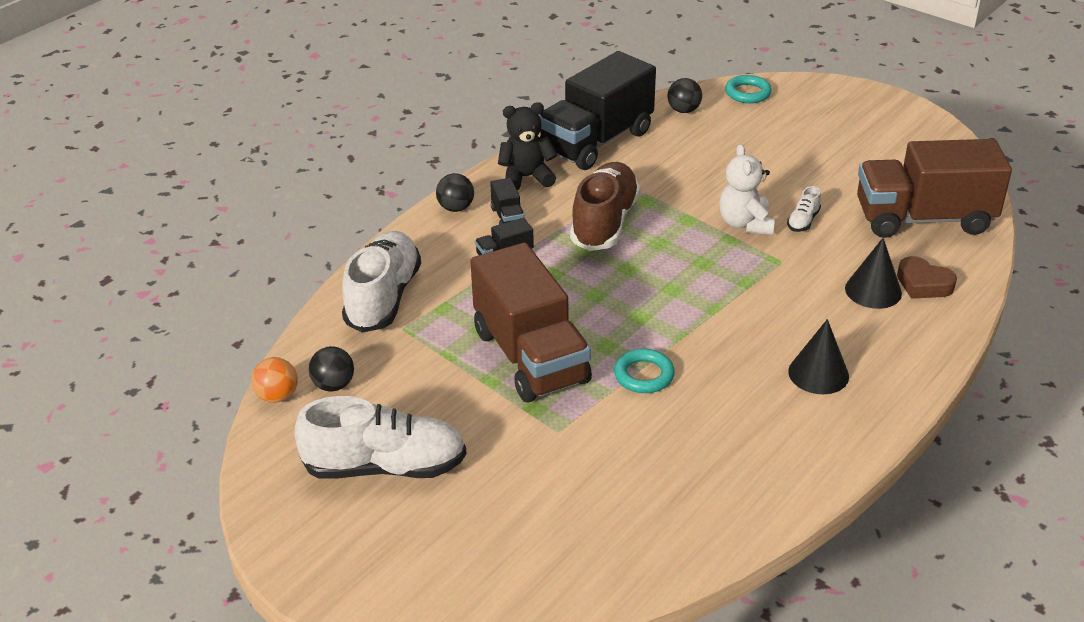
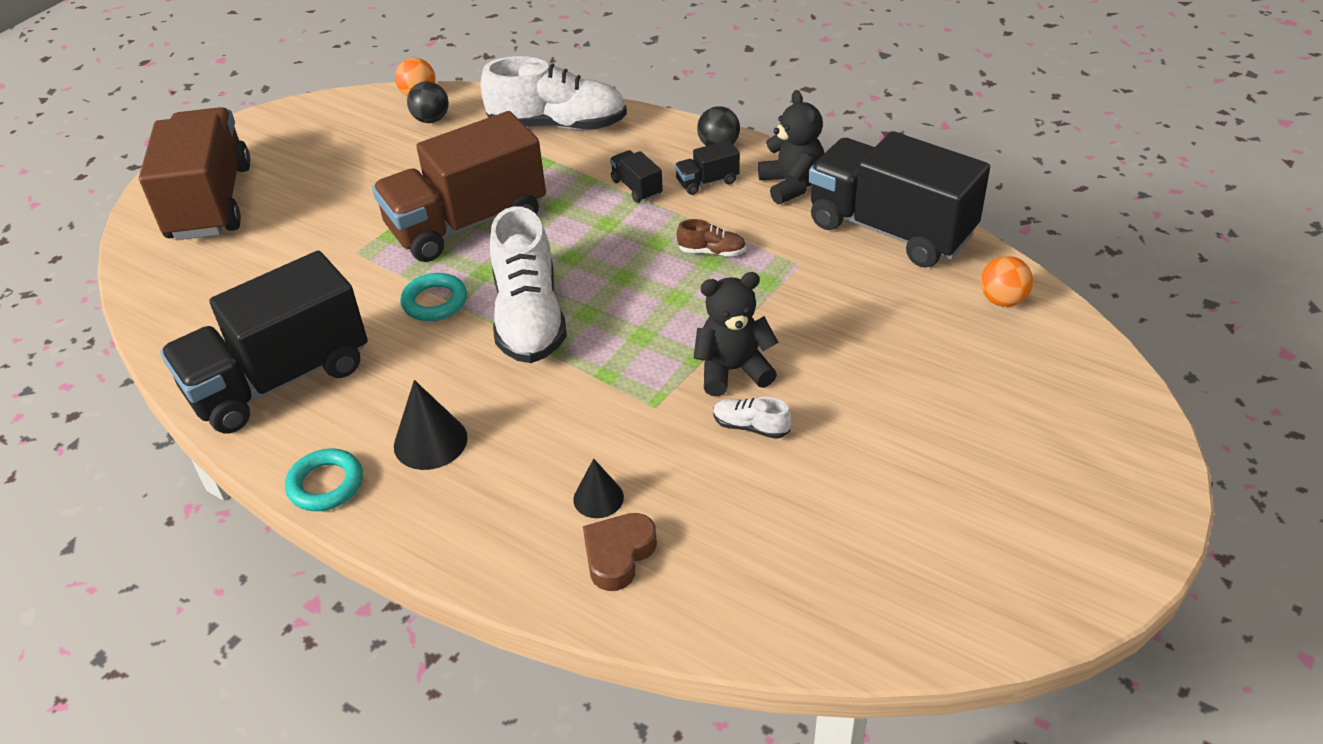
camera: 85 degrees right, 5 degrees up
white shoe [294,396,467,479] -> white shoe moved to [490,207,567,363]
brown shoe [570,162,640,251] -> brown shoe [677,219,746,257], size x0.43
black ball [668,78,702,113] -> orange ball [981,256,1033,307]
white teddy bear [719,144,775,235] -> black teddy bear [694,272,778,396]
turquoise ring [725,75,772,103] -> turquoise ring moved to [285,449,363,511]
black cone [845,238,902,309] -> black cone [573,459,624,518], size x0.65
brown truck [857,139,1012,238] -> brown truck moved to [139,107,250,240]
none -> black truck [160,251,368,433]

